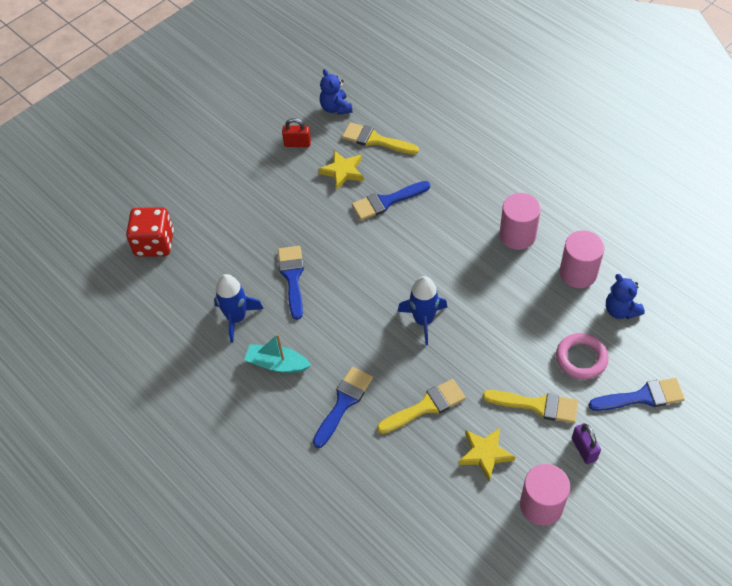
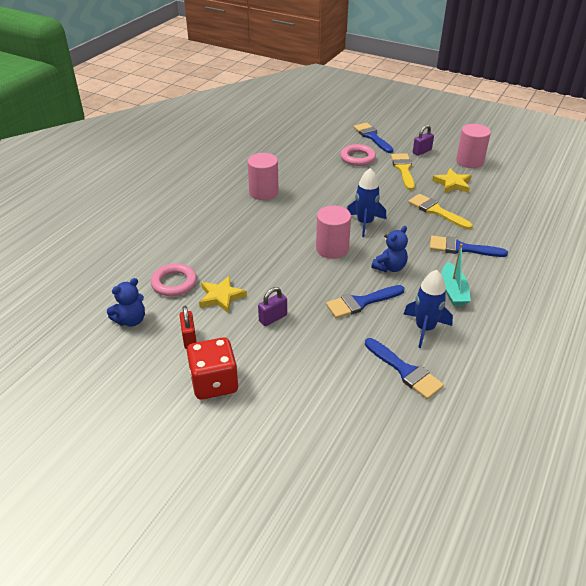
camera: 110 degrees left, 15 degrees down
red dice [126,207,174,257] -> red dice moved to [187,337,239,400]
yellow brush [342,122,419,155] -> pink ring [151,263,197,296]
blue brush [352,181,430,220] -> blue brush moved to [365,338,444,399]
pink cylinder [559,230,605,288] -> pink cylinder moved to [316,206,351,259]
blue teddy bear [606,274,645,319] -> blue teddy bear moved to [371,226,408,272]
none -> purple padlock [258,287,287,326]

